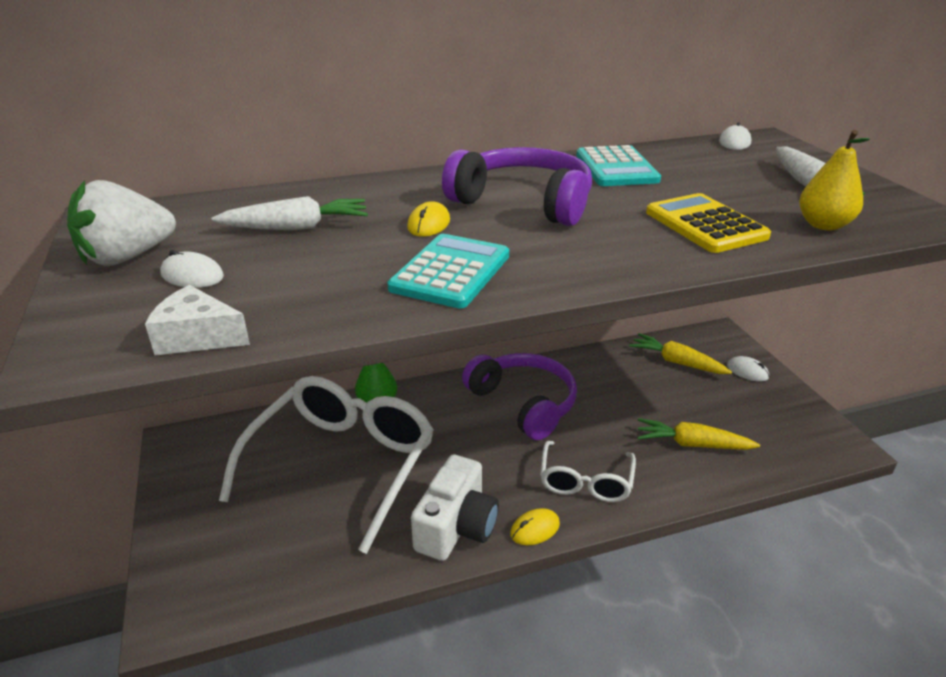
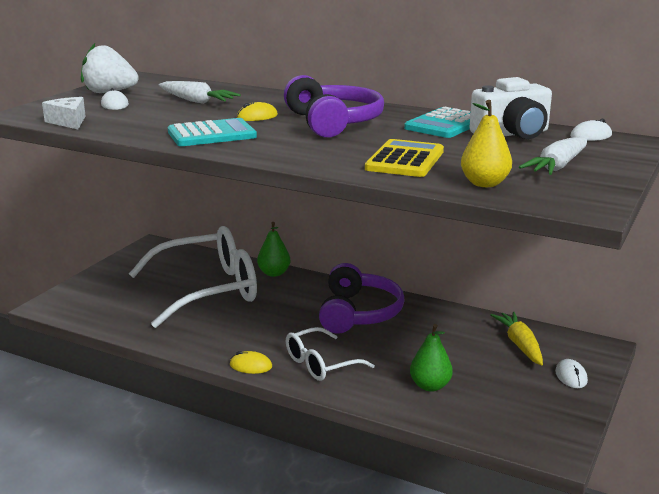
camera: 45 degrees right, 10 degrees down
white camera [411,454,499,561] -> white camera moved to [469,77,552,139]
yellow carrot [637,418,760,450] -> green pear [410,324,453,392]

